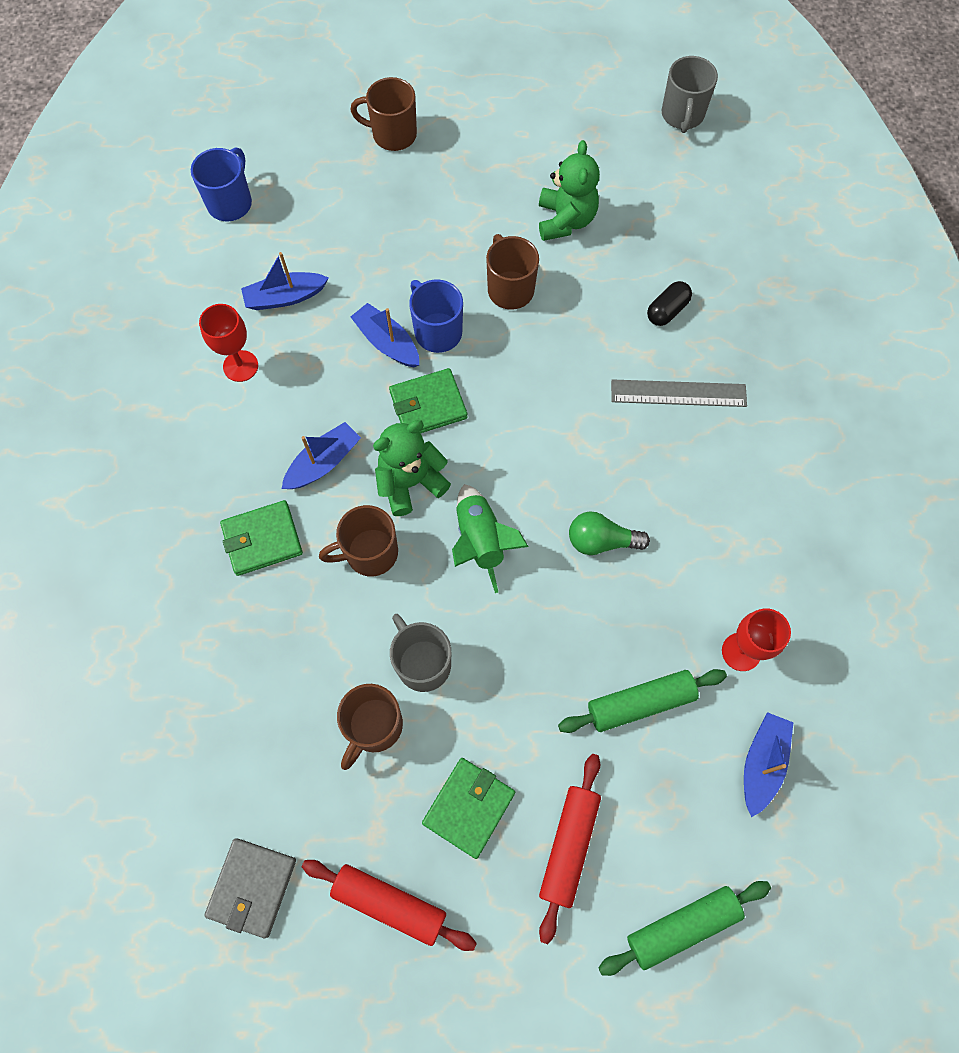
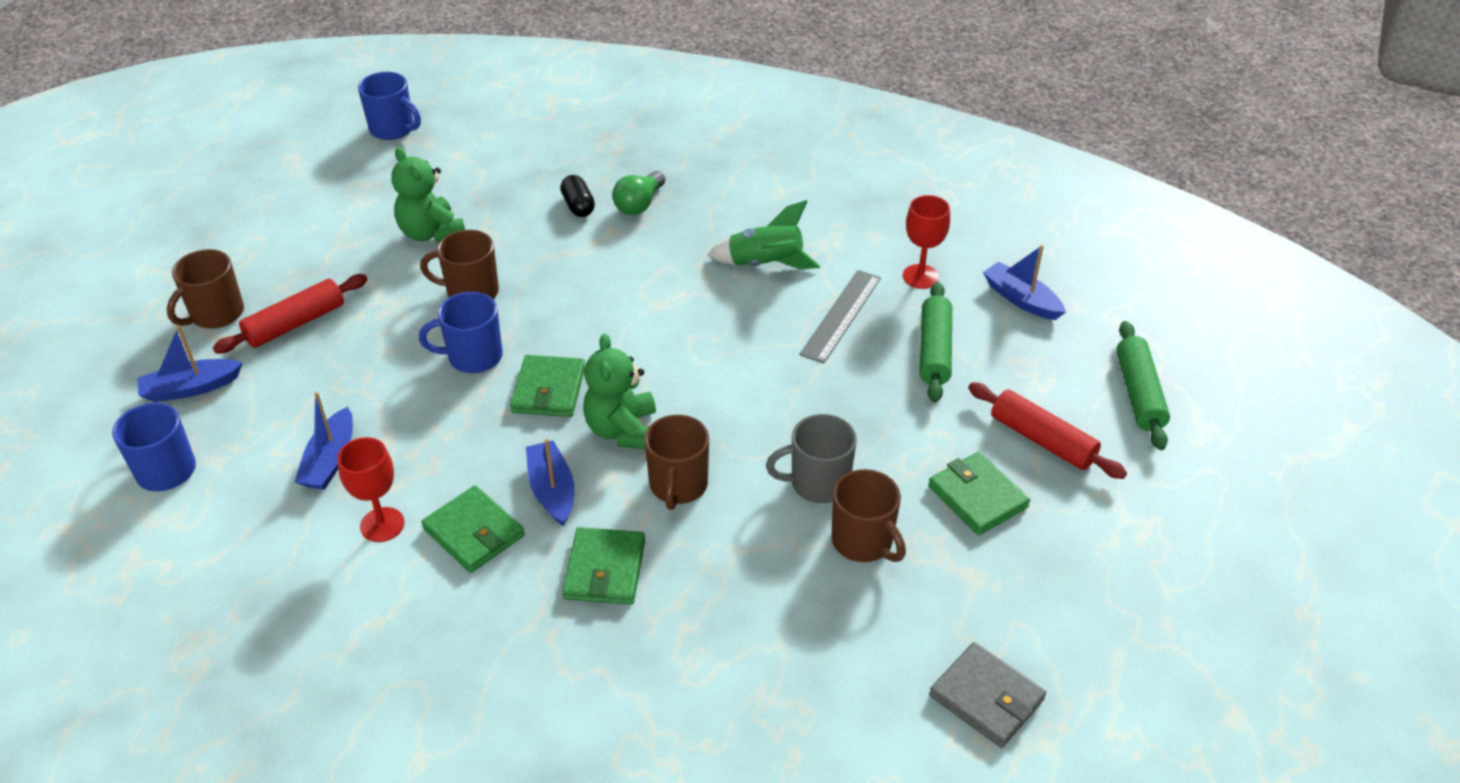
camera: 65 degrees left, 25 degrees down
red rolling pin [302,860,477,951] -> red rolling pin moved to [213,274,368,353]
blue boat [351,303,419,367] -> blue boat moved to [137,326,243,402]
green rocket [452,484,529,593] -> green rocket moved to [708,200,820,269]
green teddy bear [539,140,600,241] -> green teddy bear turned 150 degrees counterclockwise [391,147,465,243]
green light bulb [569,512,650,555] -> green light bulb moved to [613,171,665,215]
grey ruler [611,379,747,407] -> grey ruler moved to [799,270,881,364]
grey mug [662,56,718,133] -> blue mug [358,72,421,140]
none -> green wallet [421,485,525,573]

